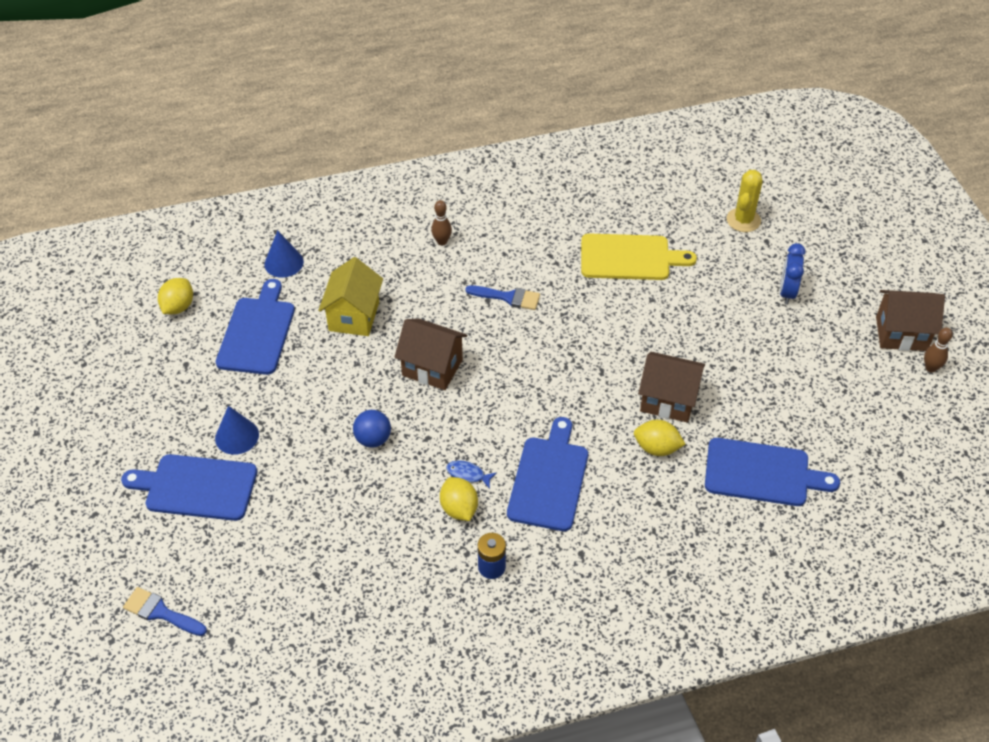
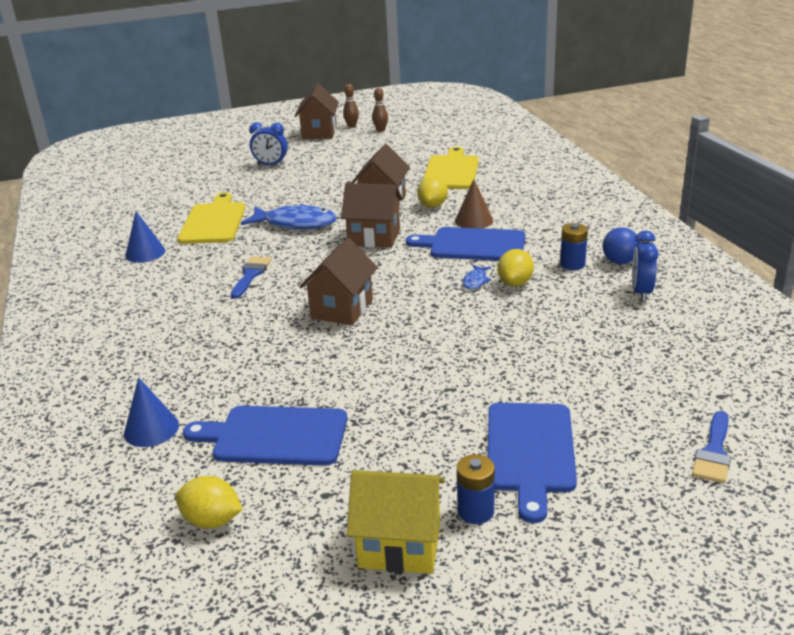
camera: 90 degrees left, 20 degrees down
blue cone [215,406,259,455] -> blue cone moved to [125,211,165,263]
yellow house [318,257,383,336] -> yellow house moved to [347,470,445,574]
blue ball [353,410,391,448] -> blue ball moved to [603,227,640,264]
brown bowling pin [431,200,452,245] -> brown bowling pin moved to [372,88,388,132]
yellow lemon [440,477,478,521] -> yellow lemon turned 45 degrees counterclockwise [497,249,534,286]
blue cutting board [705,438,840,506] -> yellow cutting board [423,147,479,189]
yellow cactus [727,170,763,232] -> none
none -> blue fish [241,204,337,229]
none -> brown house [341,183,403,248]
none -> brown cone [455,179,493,229]
none -> blue battery [457,454,495,524]
none -> blue clock [632,230,659,301]

